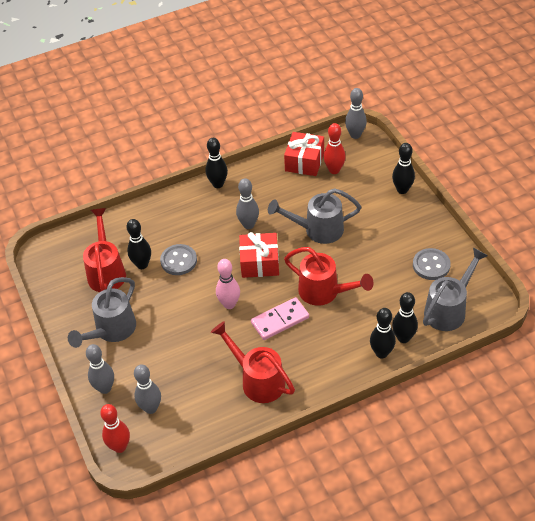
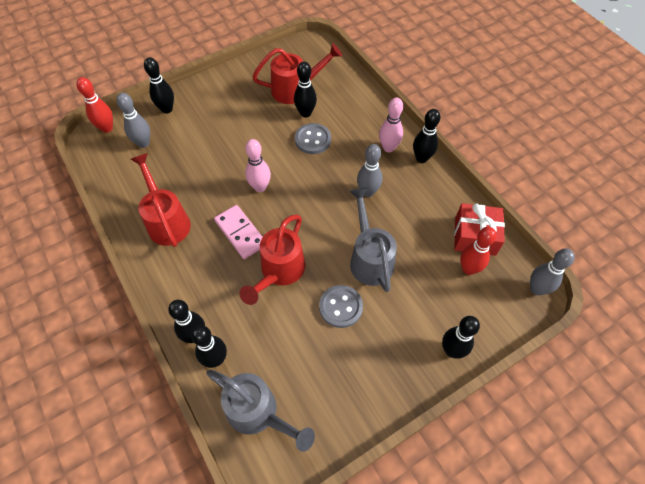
camera: 80 degrees right, 10 degrees up
grey watering can [68,277,136,348] -> none
grey bowling pin [86,344,114,394] -> black bowling pin [144,57,174,114]
red watering can [211,321,295,403] -> red watering can turned 60 degrees counterclockwise [131,153,191,247]
red gift [239,232,279,278] -> none
grey button [413,248,451,280] -> grey button moved to [319,285,363,328]
none -> pink bowling pin [379,97,403,152]

